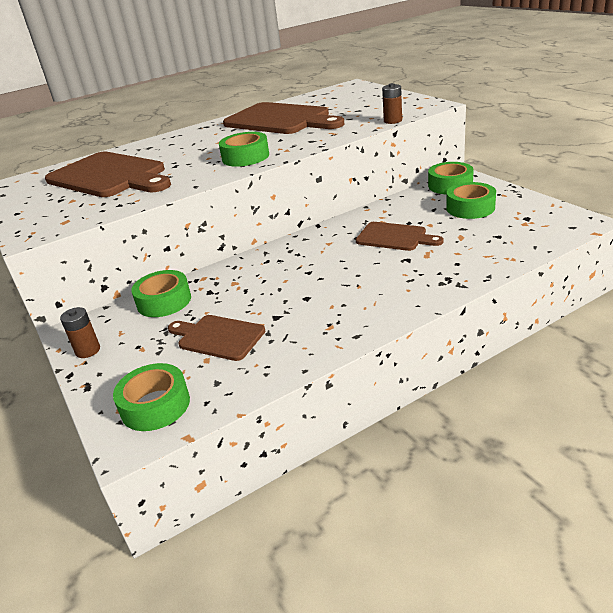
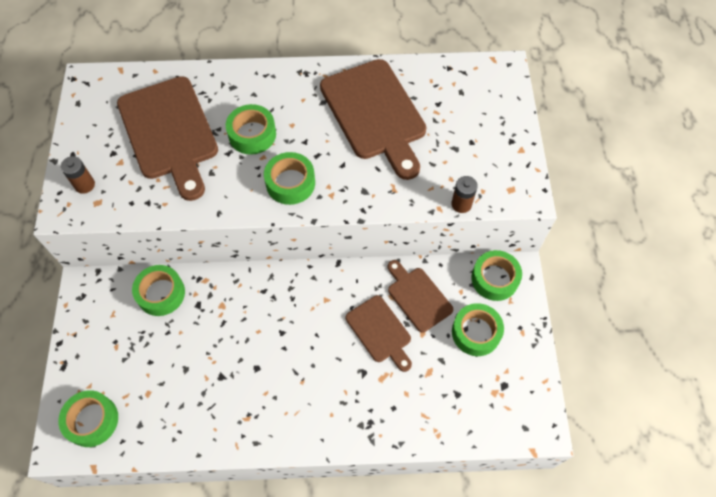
camera: 25 degrees right, 30 degrees up
brown battery [60,307,100,358] -> brown battery moved to [61,156,95,194]
brown cutting board [168,315,265,361] -> brown cutting board moved to [387,260,453,333]
none -> green tape [226,104,276,155]

